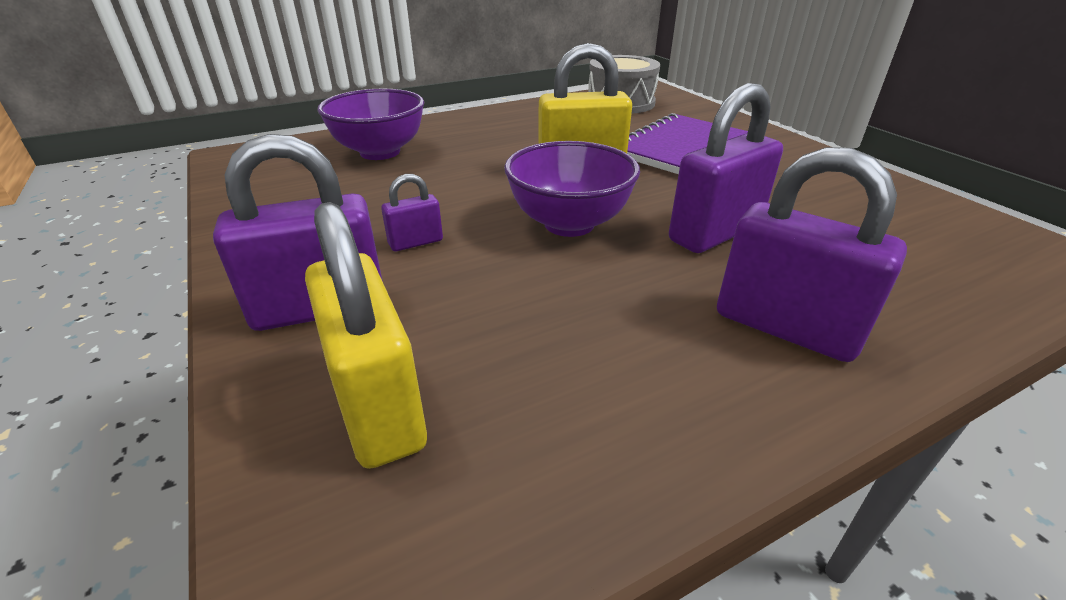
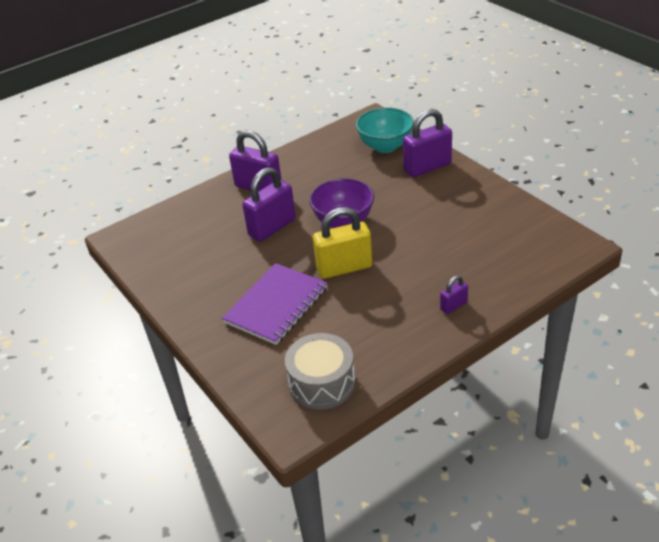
camera: 175 degrees right, 5 degrees up
yellow padlock [305,202,427,469] -> turquoise bowl [356,107,414,153]
purple bowl [317,89,424,160] -> none
purple padlock [381,174,443,251] -> purple padlock moved to [440,275,468,314]

